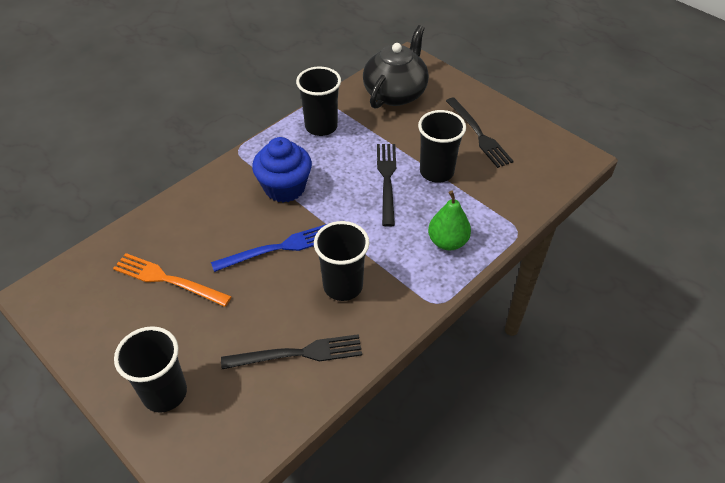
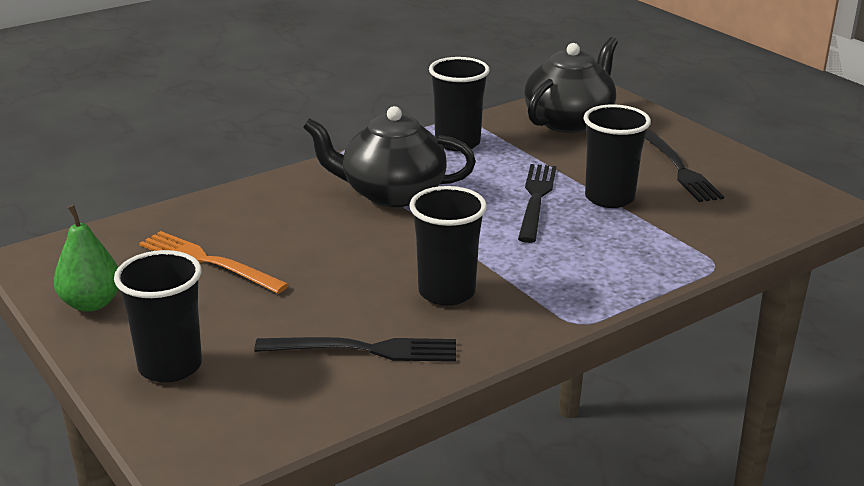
camera: 10 degrees right, 20 degrees down
blue fork [211,224,327,272] -> none
blue cupcake [252,137,312,203] -> black teapot [303,106,476,207]
green pear [428,191,471,250] -> green pear moved to [54,205,119,312]

